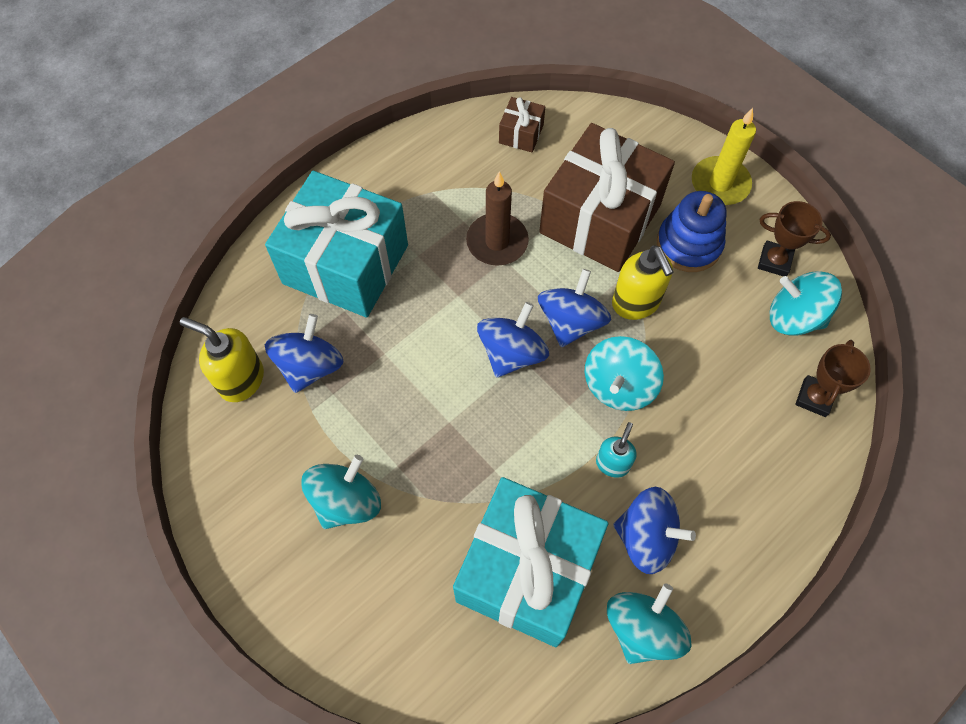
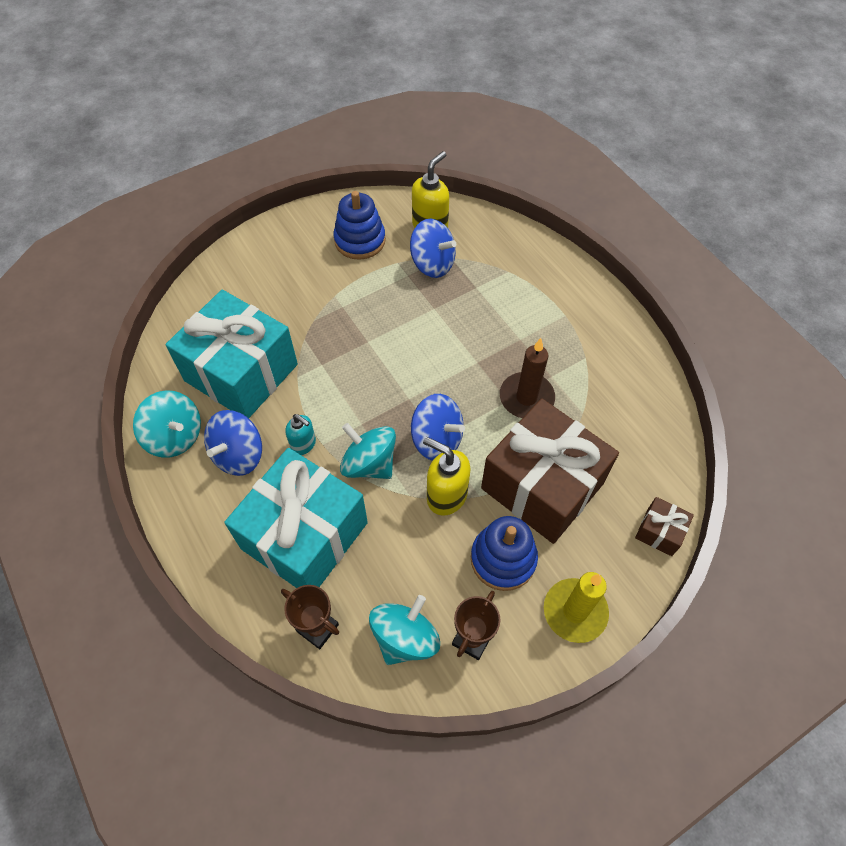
camera: 100 degrees right, 5 degrees down
turquoise gift [265,171,408,318] -> turquoise gift moved to [224,448,368,588]
turquoise spinning top [301,455,381,529] -> none
blue spinning top [477,302,549,378] -> none
brown gift [499,97,545,152] -> brown gift moved to [635,497,694,556]
yellow soap dispenser [612,245,674,320] -> yellow soap dispenser turned 45 degrees clockwise [423,437,471,516]
none -> blue stacking toy [333,191,386,260]

